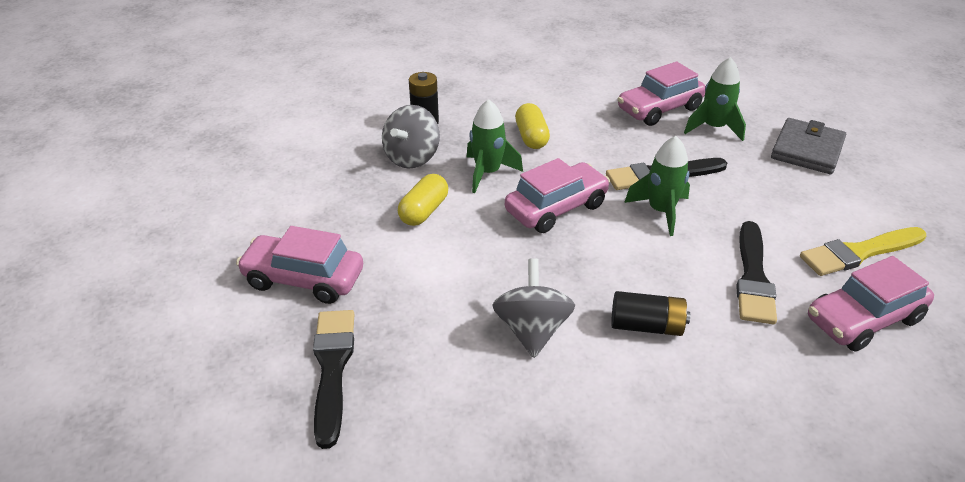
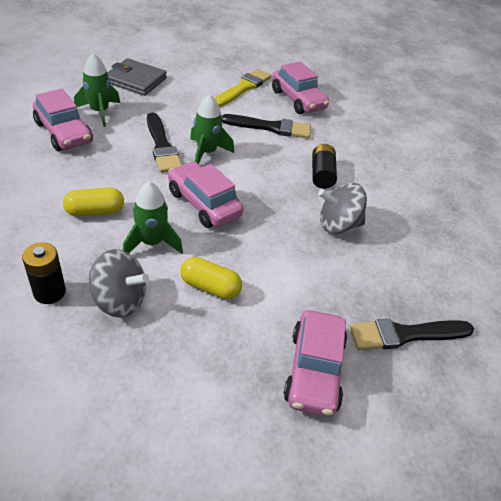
camera: 100 degrees left, 5 degrees up
yellow brush [800,227,926,276] -> yellow brush turned 120 degrees counterclockwise [215,68,272,107]

